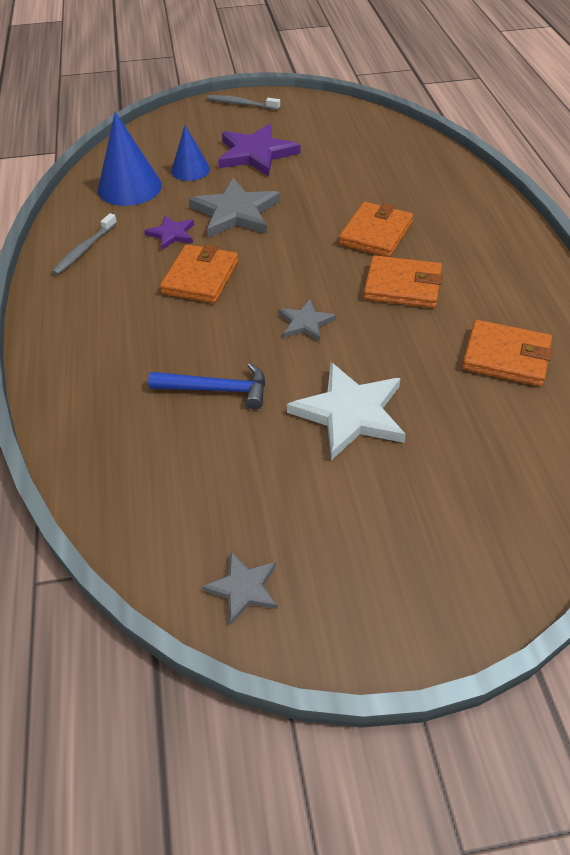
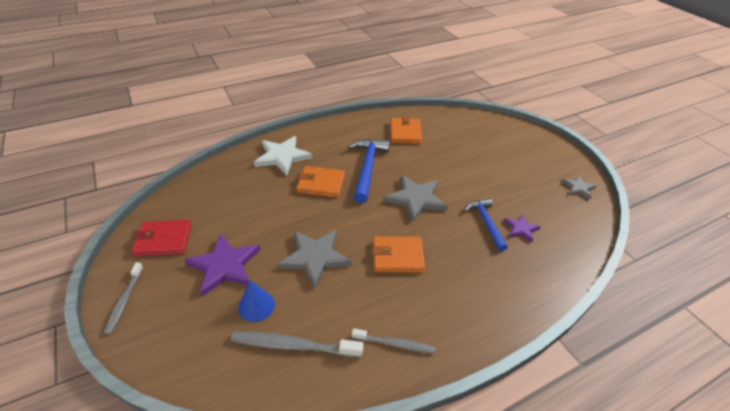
camera: 110 degrees left, 5 degrees down
blue cone [98,112,162,206] -> grey toothbrush [231,332,364,358]
purple star [144,216,194,250] -> purple star moved to [504,214,541,242]
grey star [279,299,336,341] -> grey star [384,175,448,222], size x1.85
white star [287,362,406,460] -> white star moved to [254,136,312,176]
orange wallet [363,255,443,308] -> blue hammer [348,139,390,203]
none -> red wallet [131,220,192,257]

